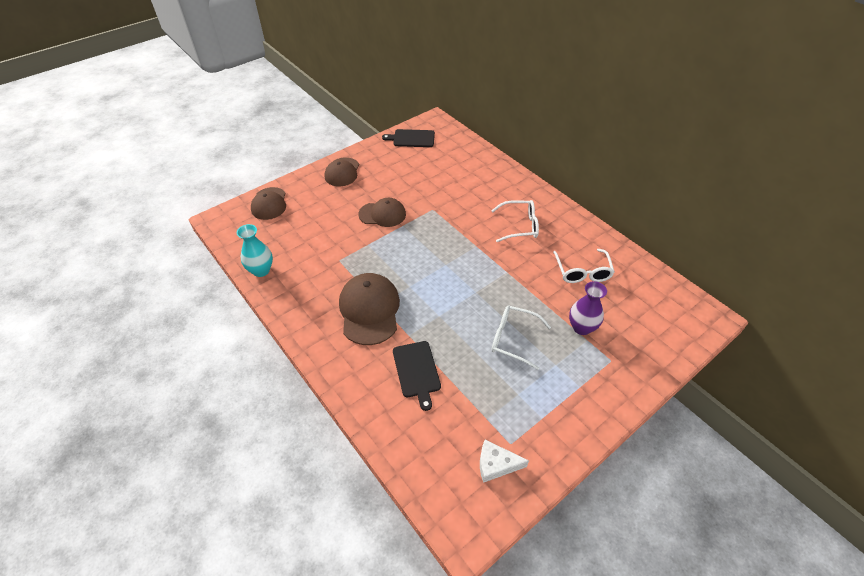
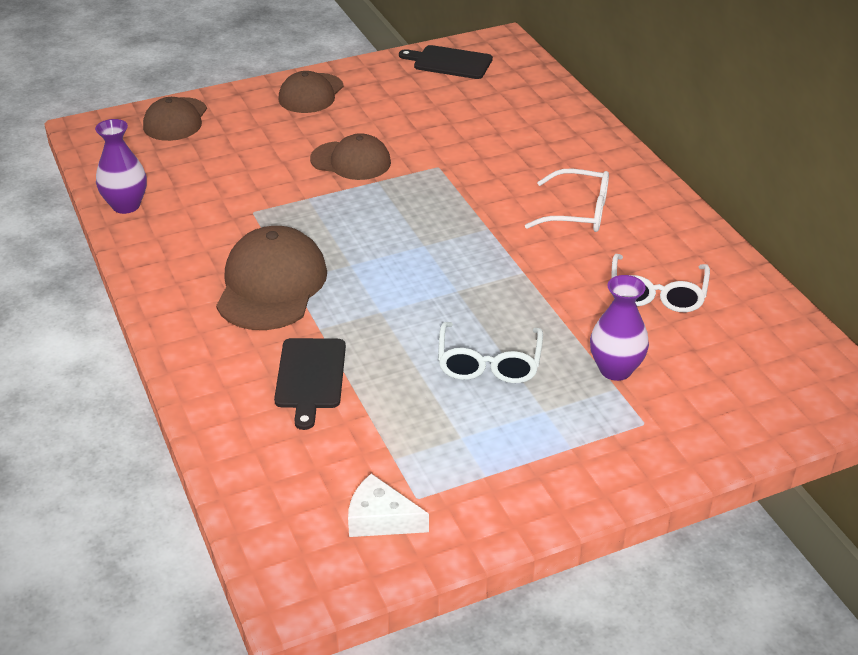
camera: 15 degrees right, 10 degrees down
turquoise vase [237,224,273,277] -> purple vase [95,119,147,214]
white glasses [491,305,551,370] -> white glasses turned 120 degrees counterclockwise [438,322,543,383]

